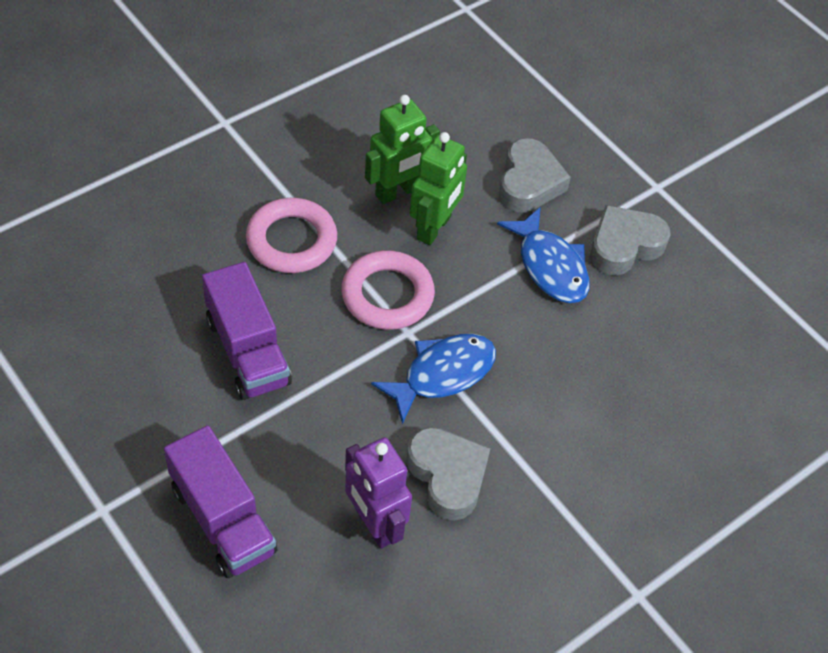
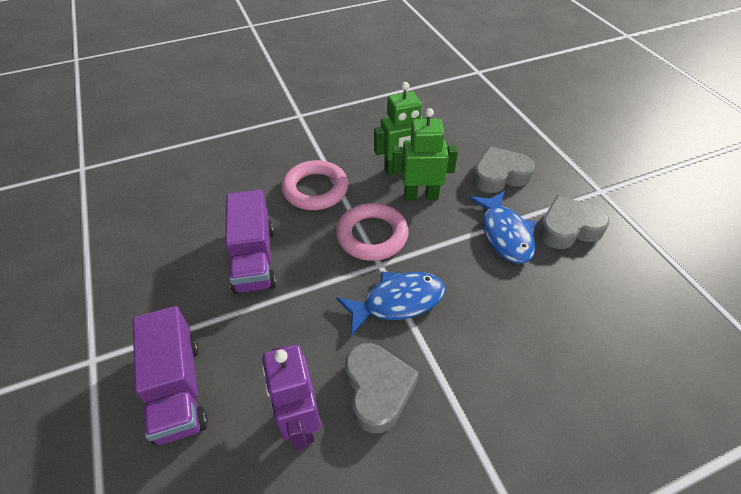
camera: 20 degrees right, 5 degrees down
green robot [410,132,467,245] -> green robot turned 135 degrees counterclockwise [392,108,458,200]
grey heart [499,138,571,212] -> grey heart turned 135 degrees counterclockwise [473,146,535,193]

